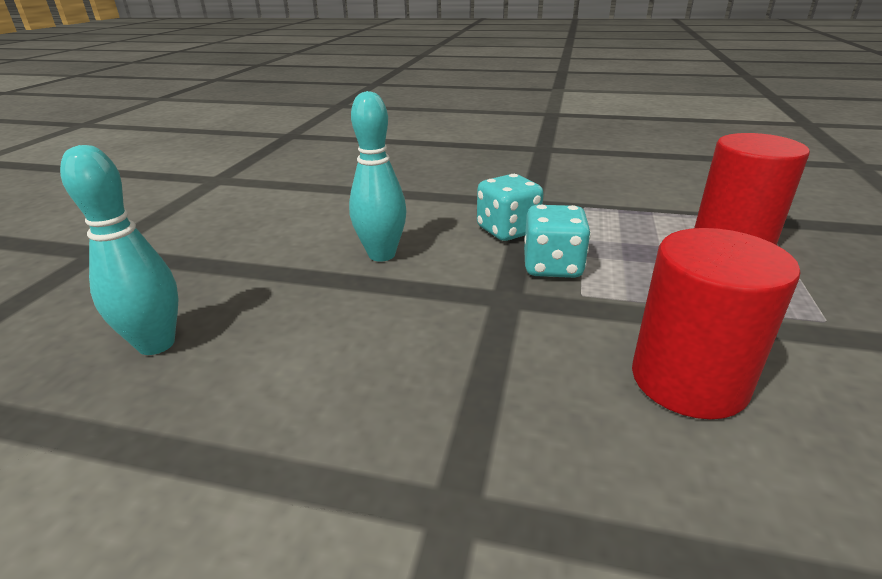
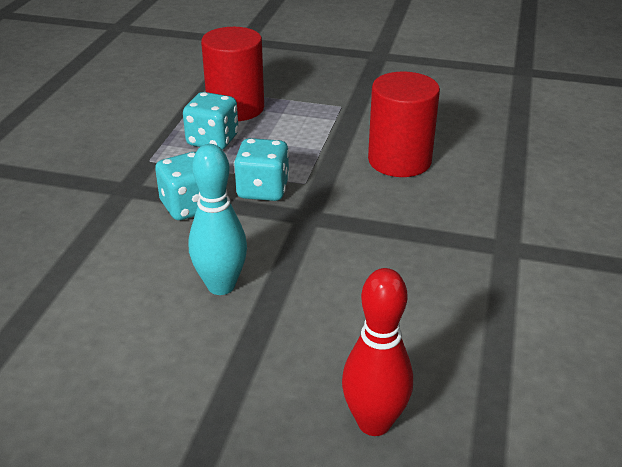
camera: 90 degrees left, 5 degrees up
turquoise bowling pin [60,145,179,355] -> red bowling pin [342,268,413,436]
none -> turquoise dice [183,92,238,150]

